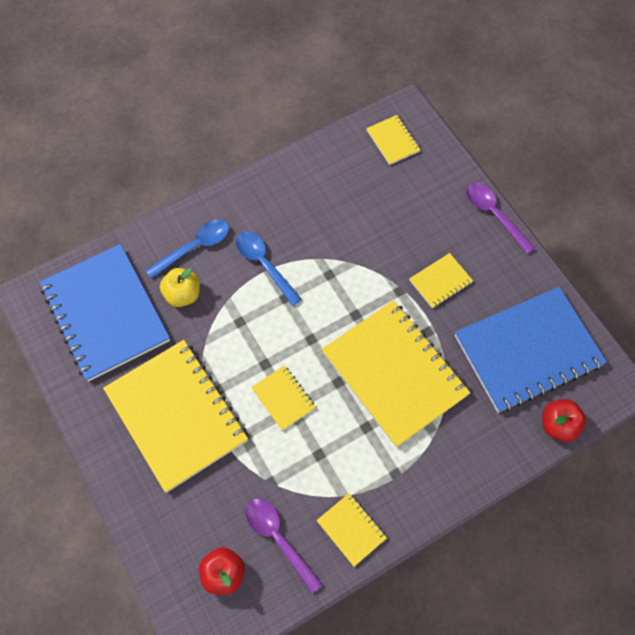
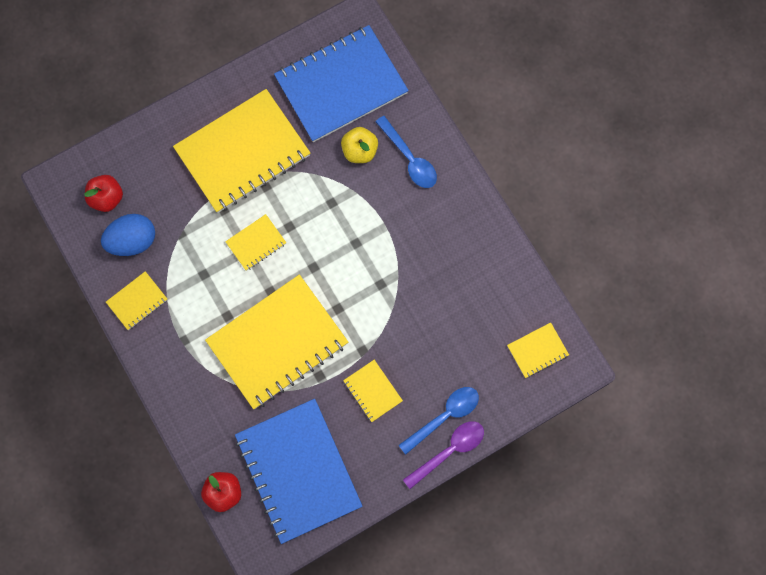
camera: 90 degrees right, 10 degrees up
blue spoon [236,231,302,306] -> blue spoon moved to [398,387,479,455]
purple spoon [245,498,323,594] -> blue egg [101,214,155,256]

